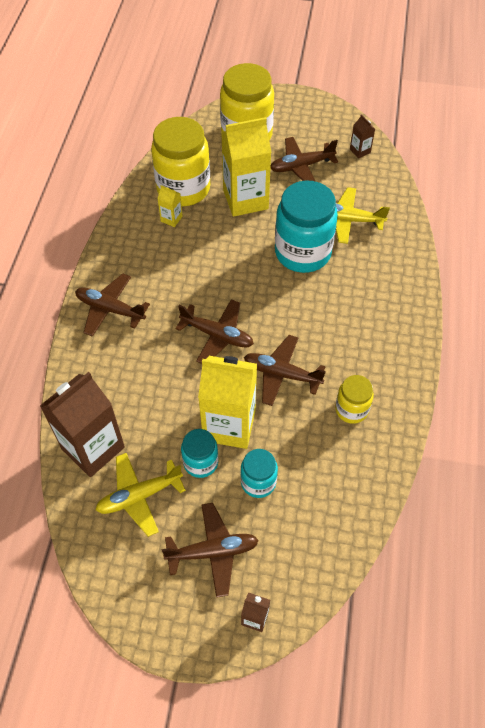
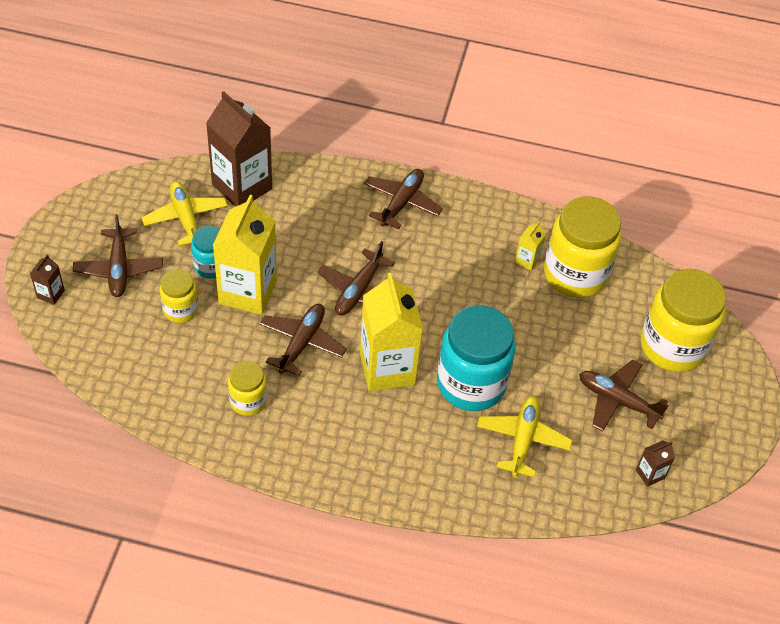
camera: 90 degrees right, 5 degrees down
yellow carton [221,117,271,217] -> yellow carton moved to [360,273,423,391]
turquoise jar [240,449,278,498] -> yellow jar [160,269,199,323]
brown plane [271,137,338,182] -> brown plane turned 45 degrees counterclockwise [579,360,669,431]

